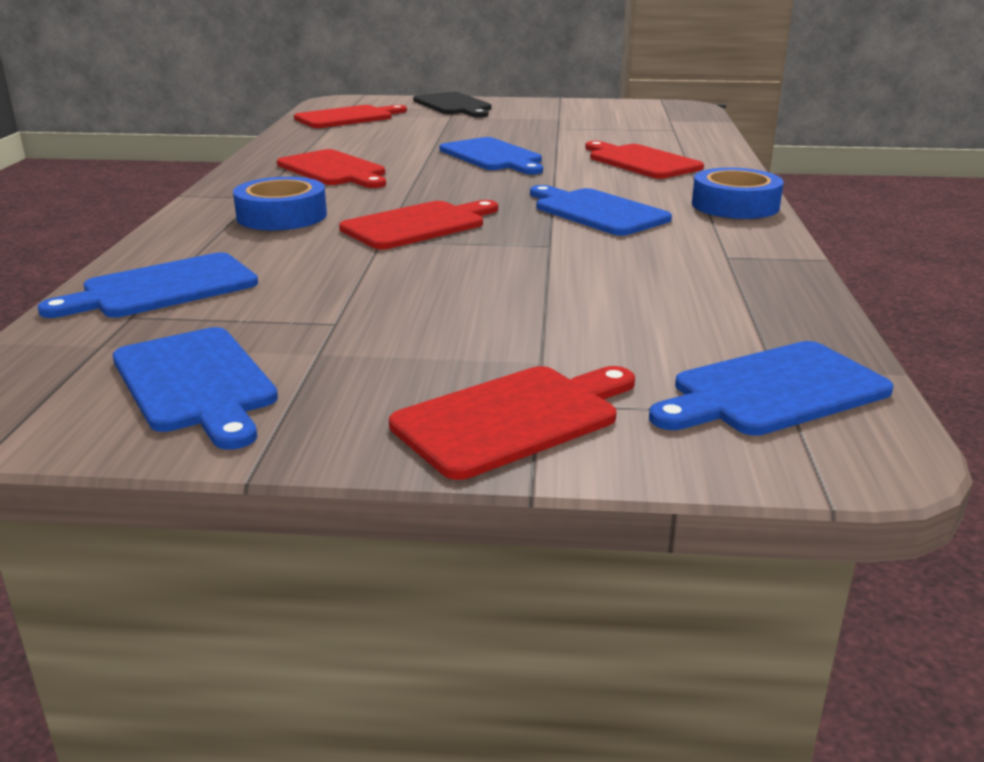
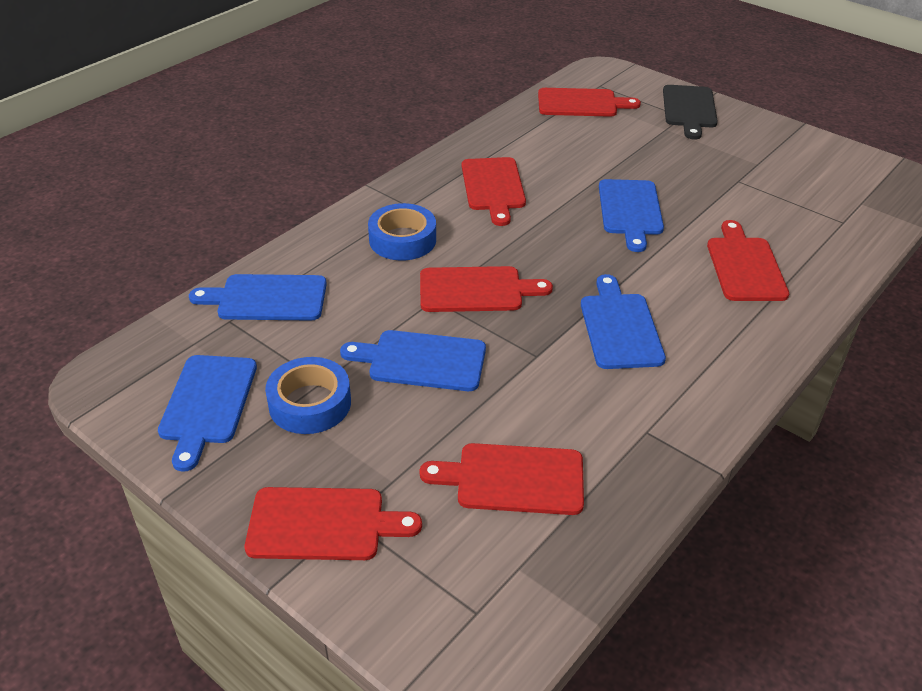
camera: 35 degrees right, 15 degrees up
blue cutting board [649,341,894,436] -> blue cutting board moved to [340,330,486,391]
blue tape [692,167,784,219] -> blue tape moved to [265,357,351,434]
none -> red cutting board [419,443,584,515]

